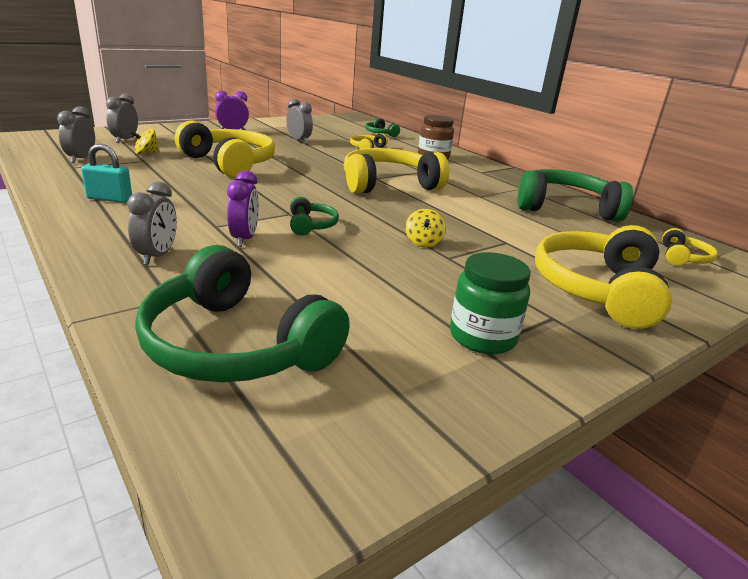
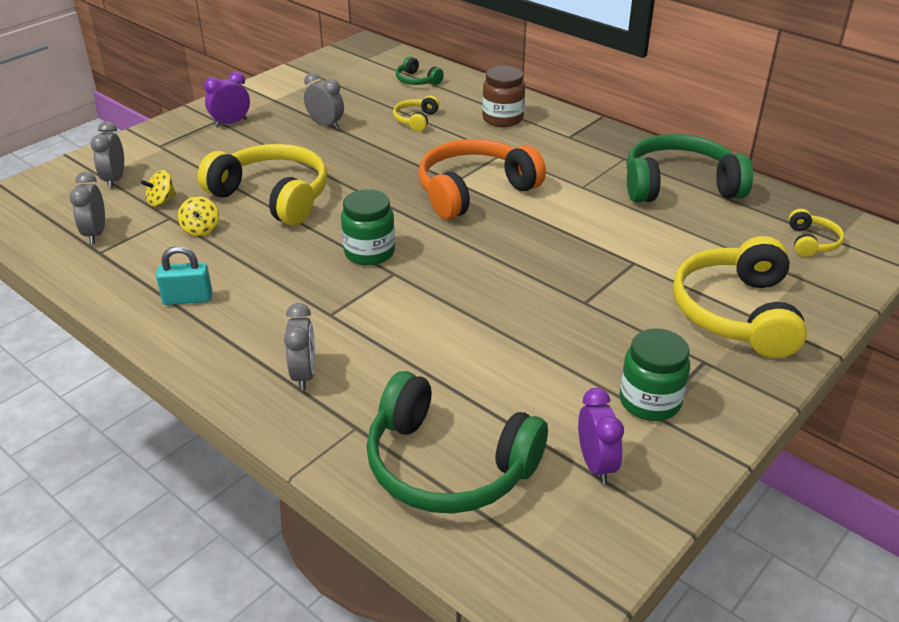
camera: 10 degrees left, 10 degrees up
purple clock [227,170,259,247] -> purple clock moved to [578,388,624,484]
green headphones [290,197,339,236] -> none
yellow headphones [344,148,449,194] -> orange headphones [418,139,546,220]
yellow spinning top [405,209,446,247] -> yellow spinning top moved to [178,196,219,236]
none -> green jar [341,189,395,266]

